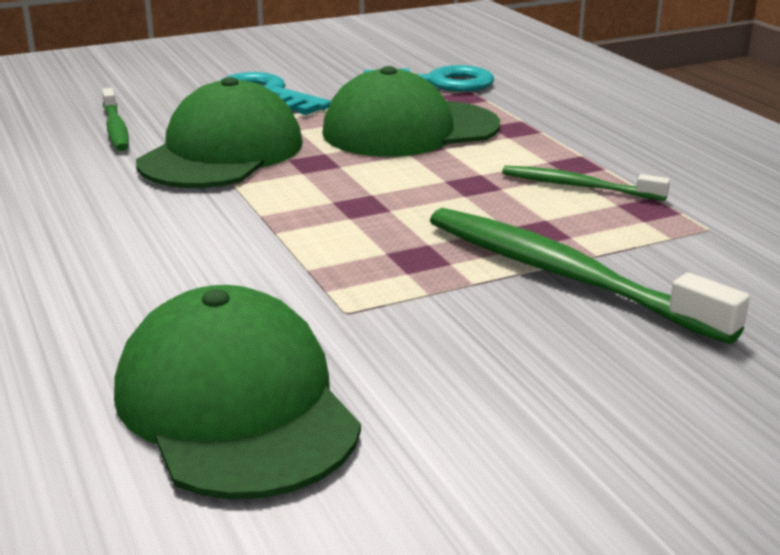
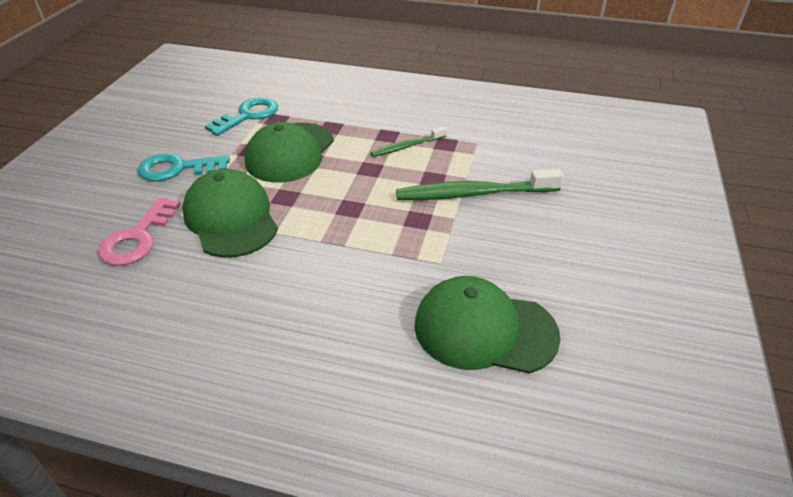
camera: 50 degrees left, 15 degrees up
green toothbrush [102,88,129,151] -> pink key [98,197,180,266]

